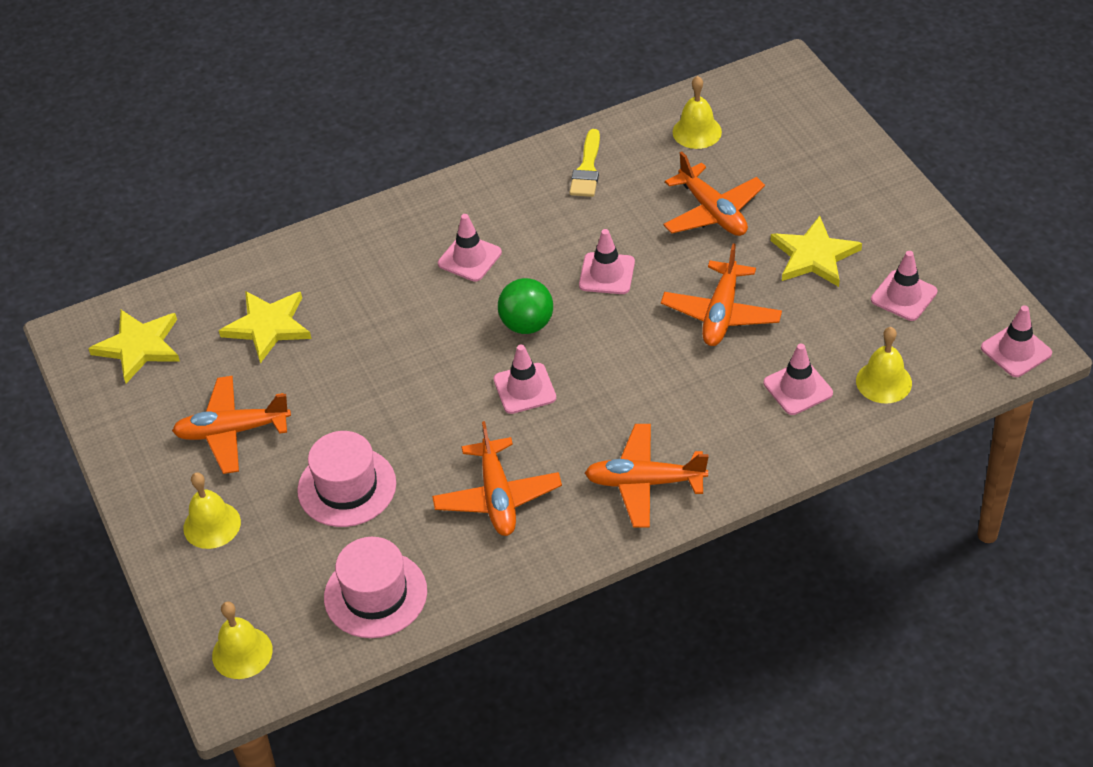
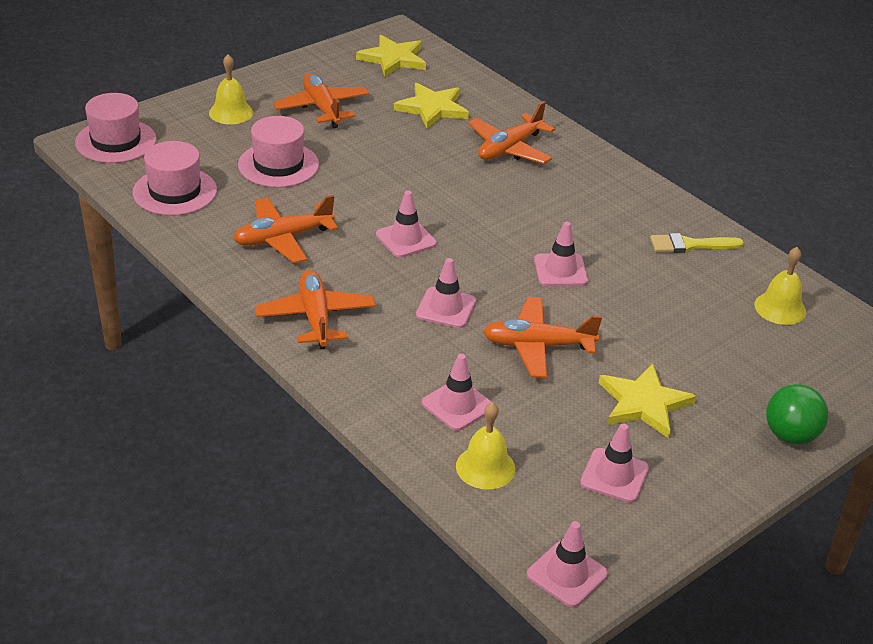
camera: 70 degrees right, 10 degrees down
yellow bell [212,601,273,679] -> pink hat [75,93,156,163]
pink traffic cone [438,214,502,282] -> pink traffic cone moved to [416,258,476,328]
green ball [498,278,553,334] -> green ball moved to [766,384,828,444]
orange plane [663,152,765,236] -> orange plane moved to [468,101,555,164]

